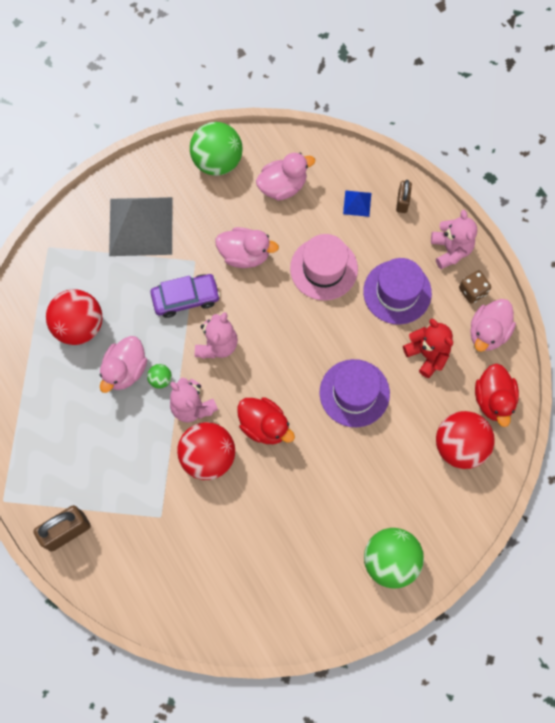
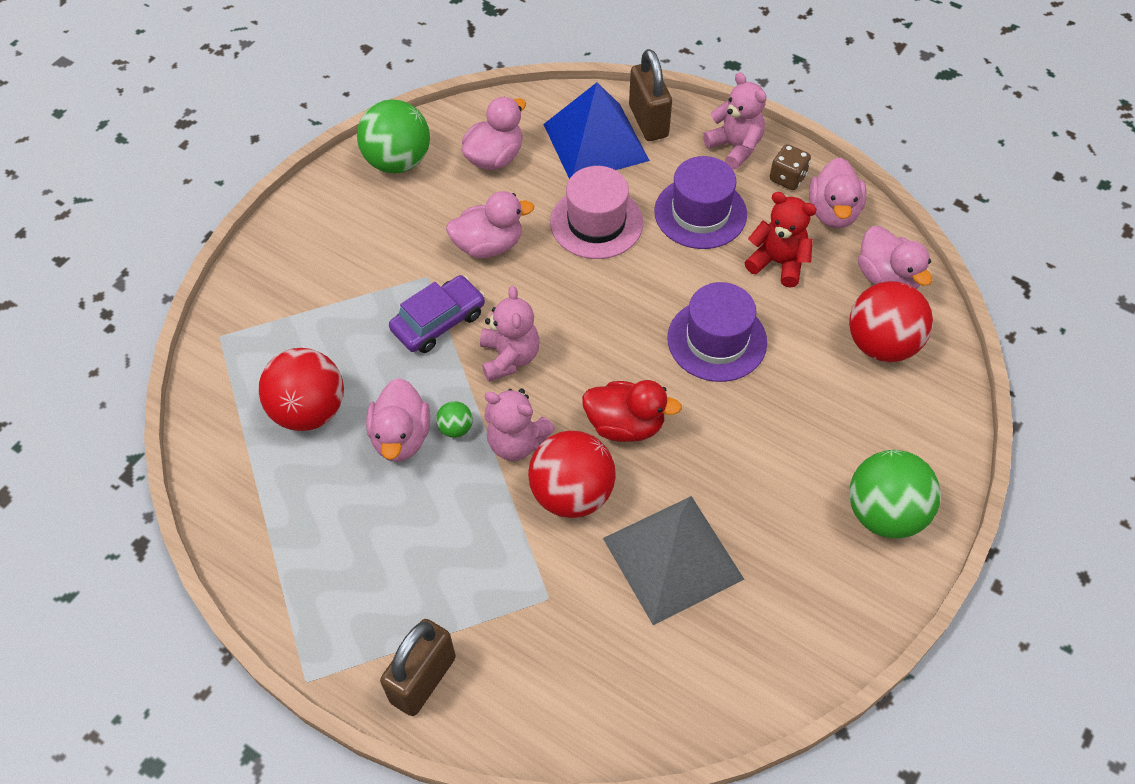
camera: 25 degrees left, 15 degrees down
grey pyramid [109,197,172,256] -> grey pyramid moved to [603,496,745,625]
blue pyramid [343,190,371,217] -> blue pyramid [543,82,650,179], size x2.36
brown padlock [396,180,412,213] -> brown padlock [629,49,672,141], size x1.74
red duck [475,363,519,427] -> pink duck [858,226,932,289]

